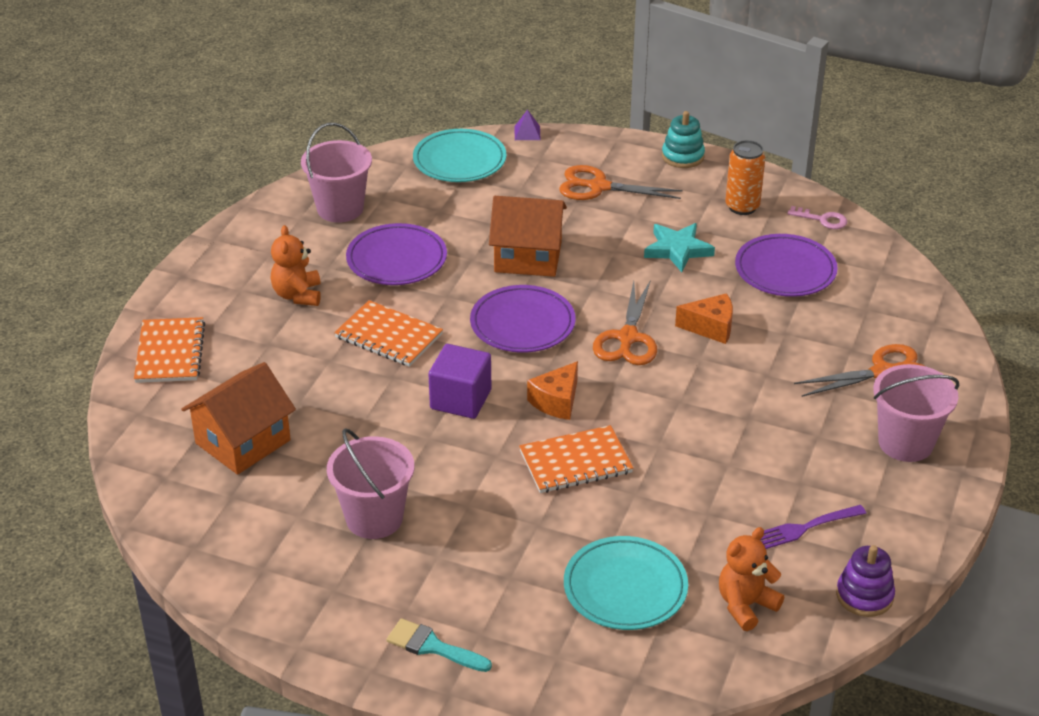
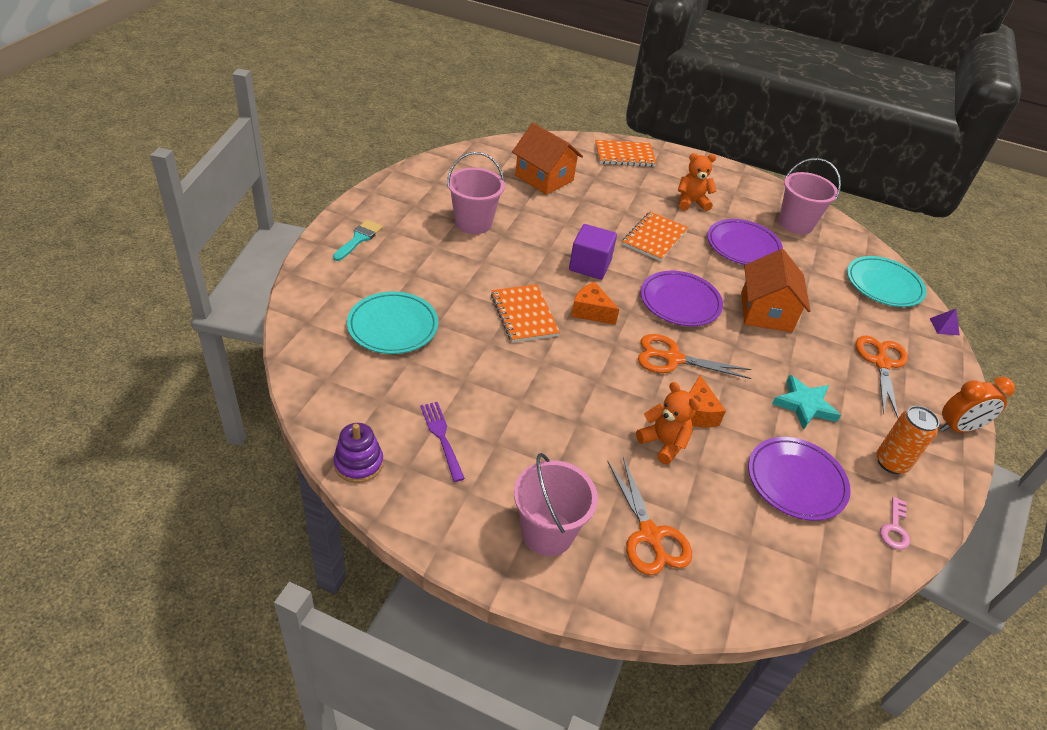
camera: 85 degrees right, 5 degrees up
turquoise stacking toy [662,111,705,168] -> orange clock [940,377,1015,433]
orange teddy bear [719,527,784,631] -> orange teddy bear moved to [636,382,700,465]

